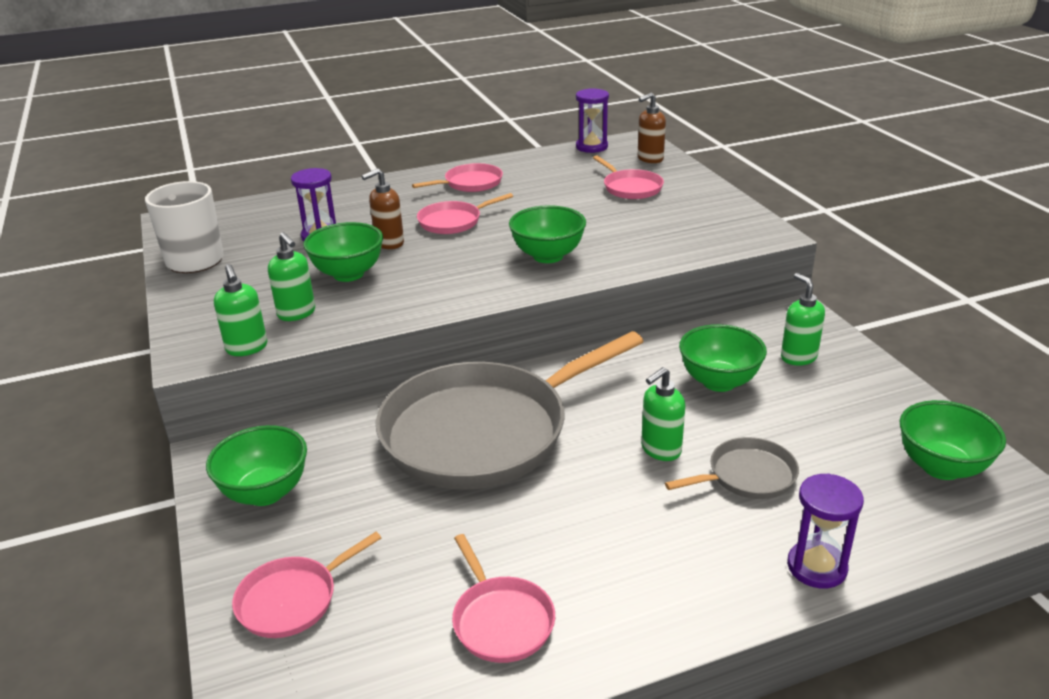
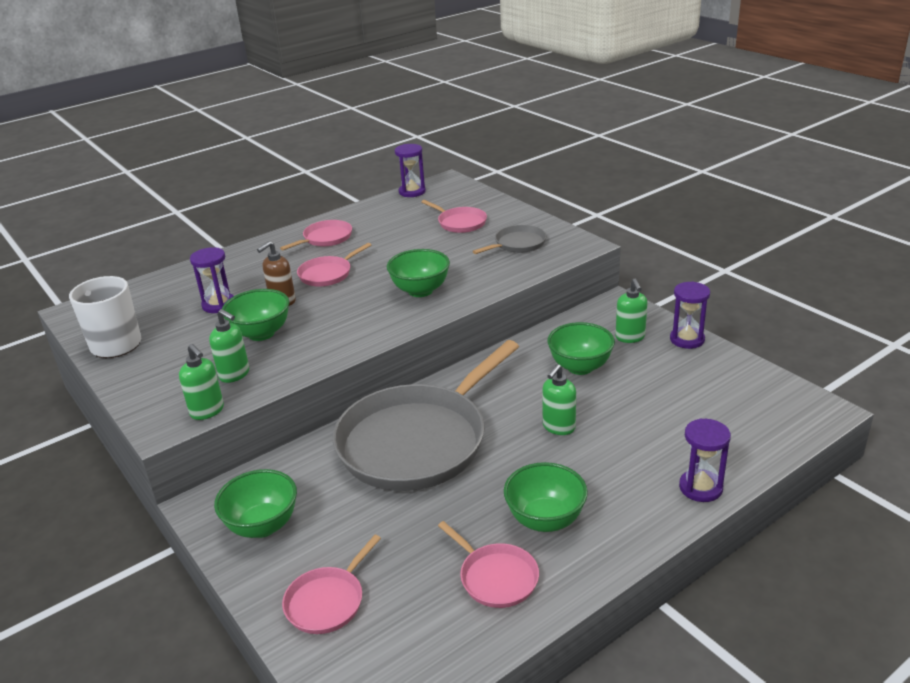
camera: 15 degrees left, 0 degrees up
brown soap dispenser [638,93,666,163] -> none
grey pan [665,437,799,499] -> grey pan moved to [473,225,547,254]
green soap dispenser [781,273,825,365] -> green soap dispenser turned 150 degrees counterclockwise [615,278,647,343]
green bowl [900,400,1006,480] -> green bowl moved to [504,462,588,532]
none -> purple hourglass [670,281,710,349]

